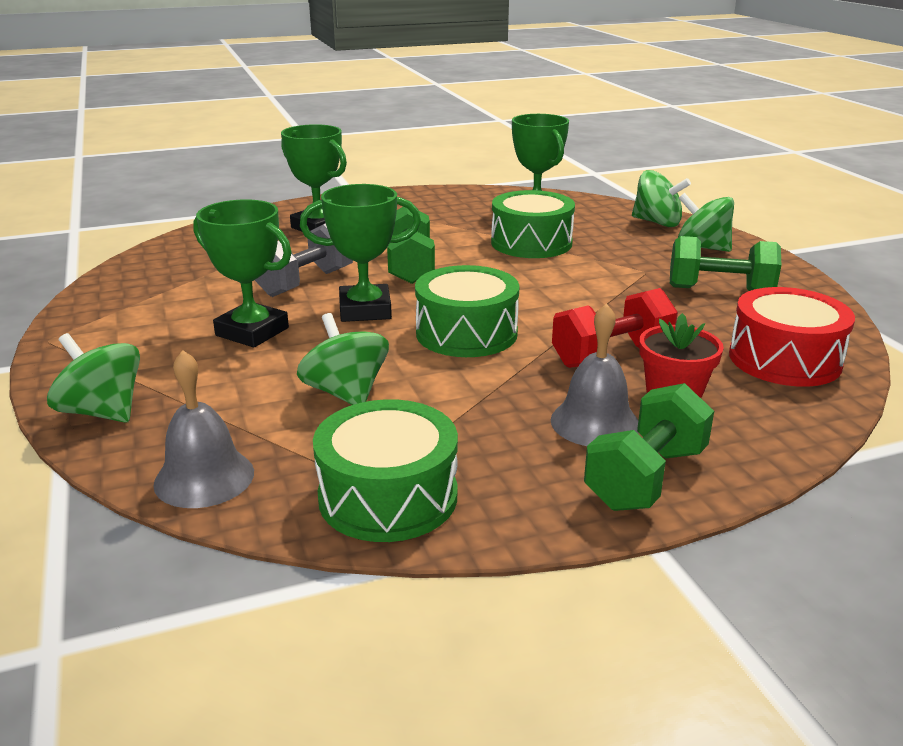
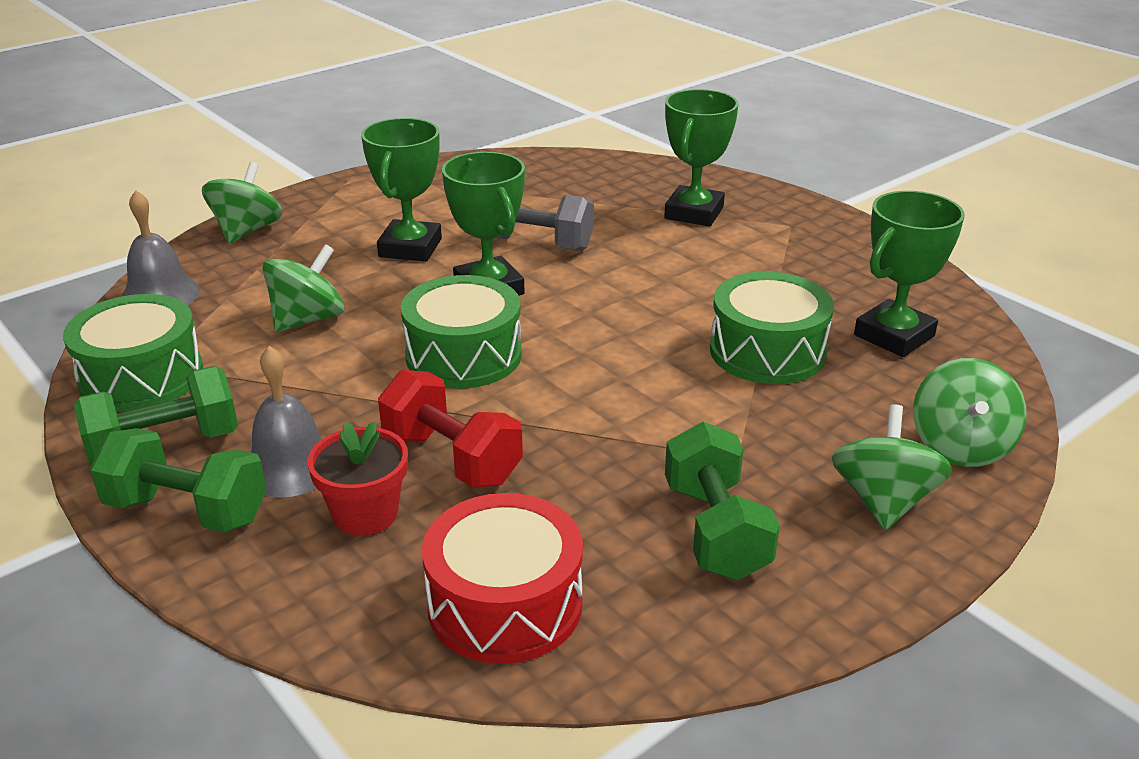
camera: 70 degrees right, 5 degrees up
green dumbbell [387,207,435,284] -> green dumbbell moved to [74,366,238,464]

